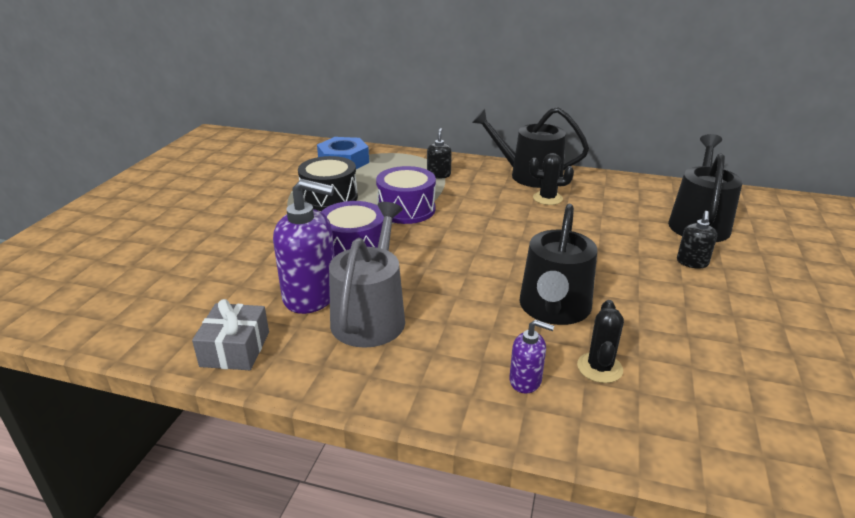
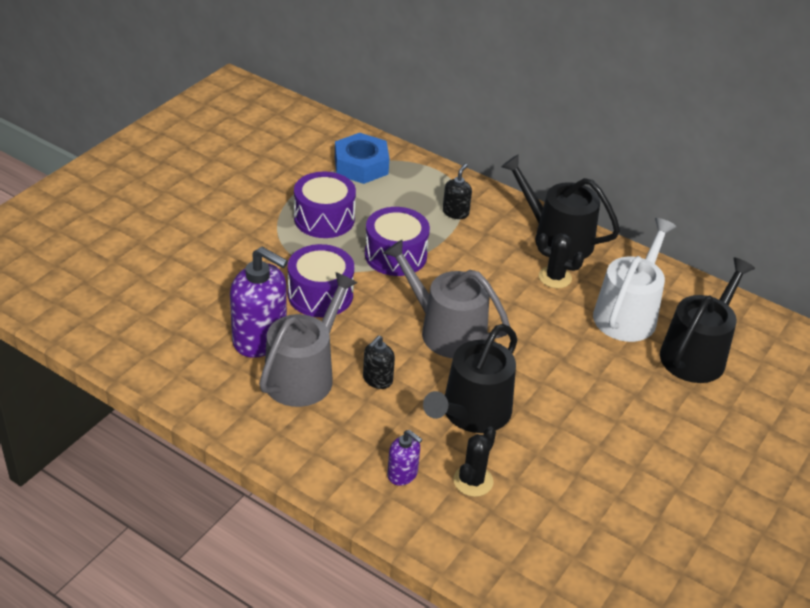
camera: 15 degrees right, 10 degrees up
grey gift [192,299,269,370] -> none
black drum [298,156,358,211] -> purple drum [294,172,356,238]
black soap dispenser [677,211,717,269] -> black soap dispenser moved to [363,335,395,389]
none -> grey watering can [383,239,510,358]
none -> white watering can [593,218,677,342]

